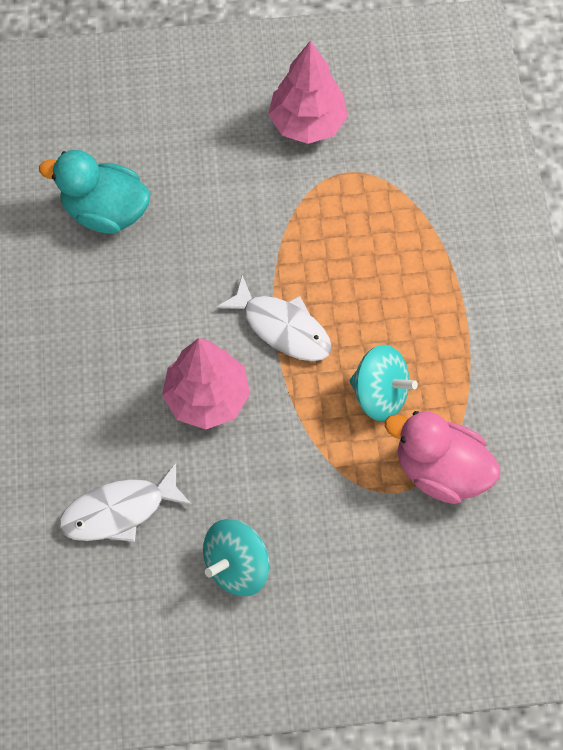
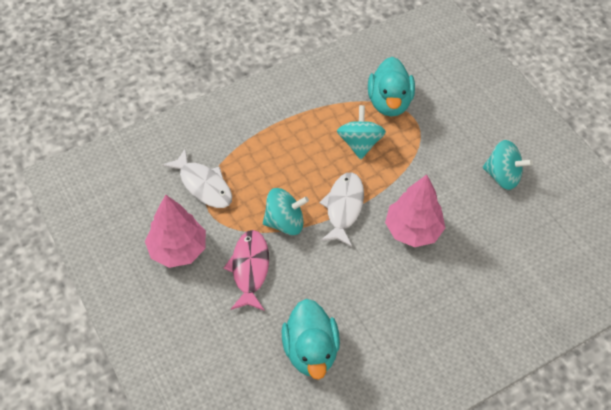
camera: 115 degrees left, 10 degrees down
white fish [59,463,192,542] -> white fish moved to [162,148,232,208]
pink duck [384,411,500,504] -> turquoise duck [368,57,415,116]
none -> pink fish [224,230,269,310]
none -> turquoise spinning top [263,188,309,235]

